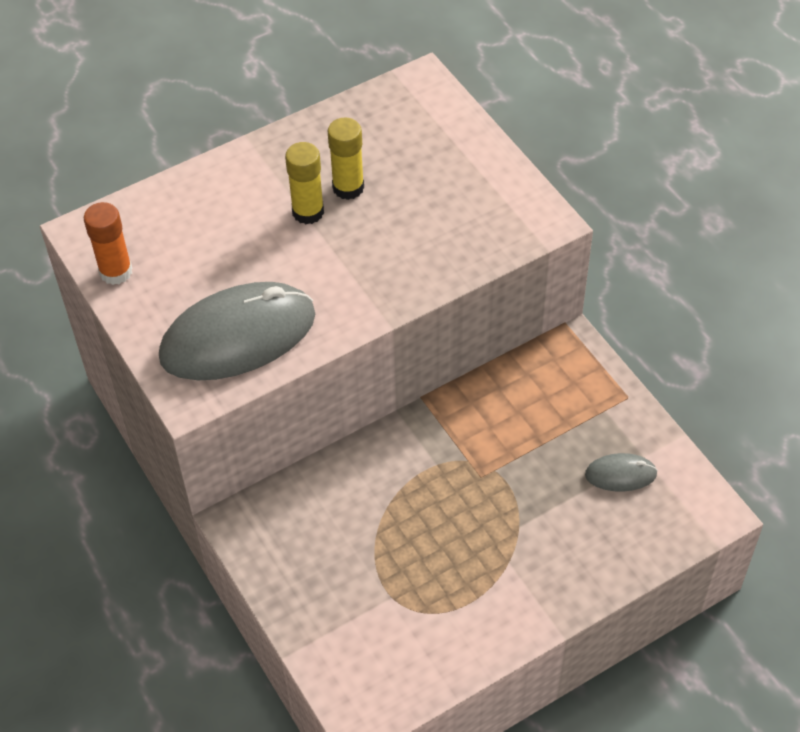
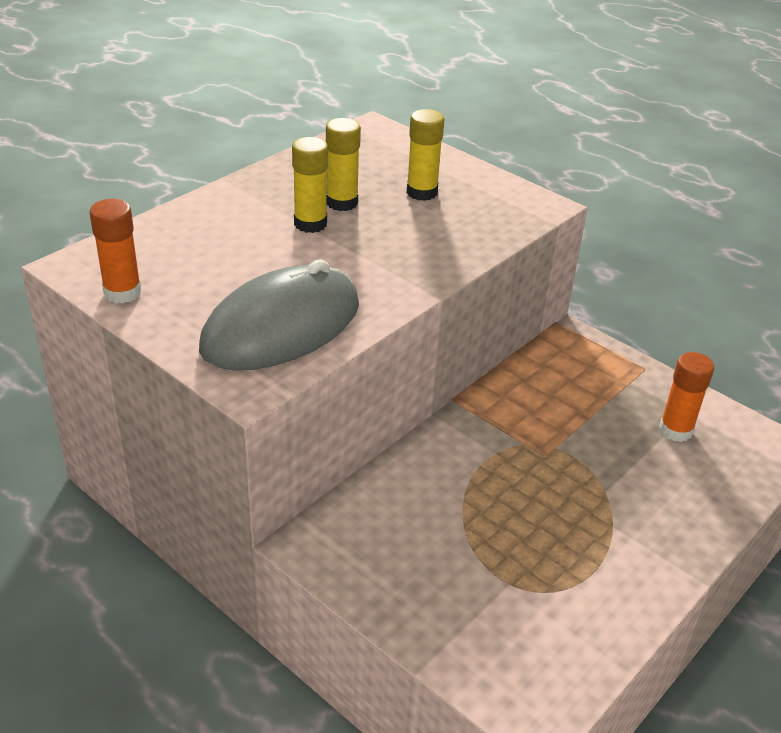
camera: 20 degrees left, 15 degrees down
grey mouse [585,453,658,492] -> orange glue stick [659,352,714,442]
none -> yellow glue stick [407,109,444,201]

